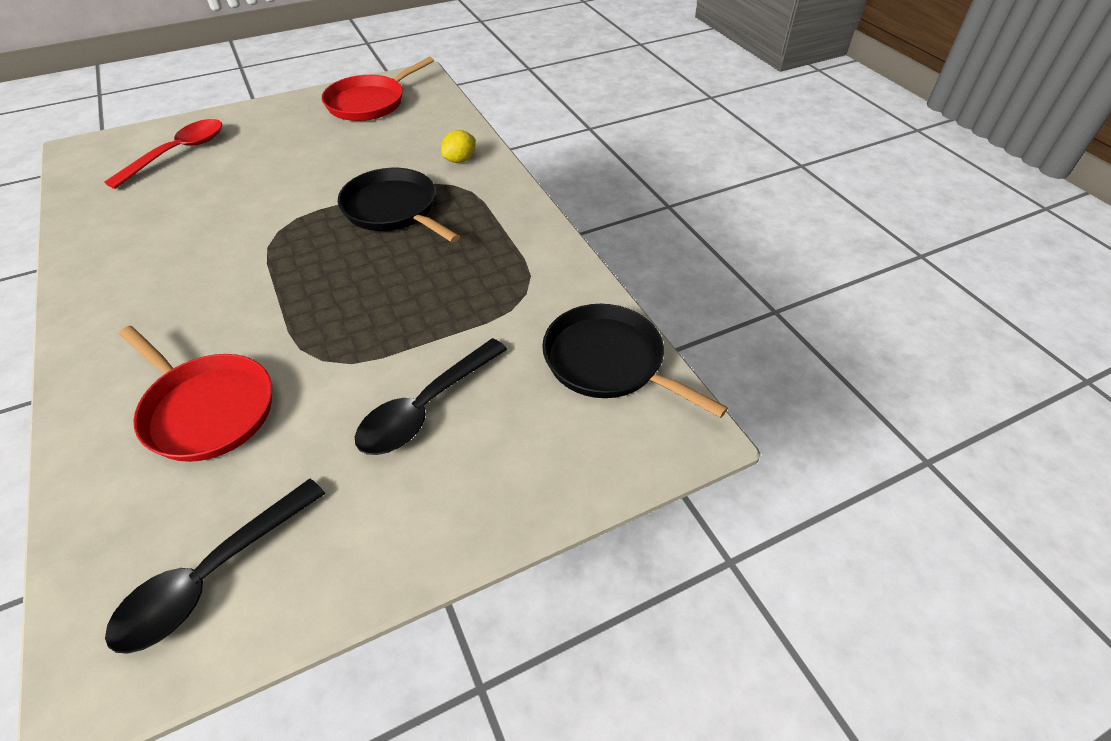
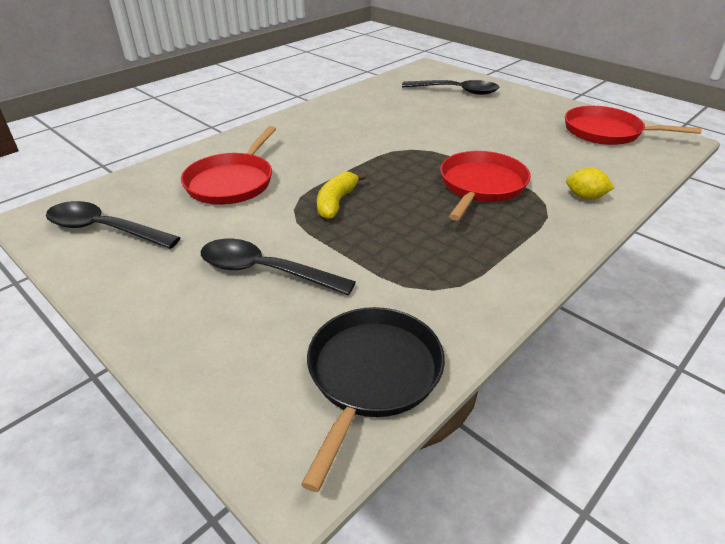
camera: 70 degrees right, 10 degrees down
red spoon [104,119,222,189] -> black spoon [402,80,499,95]
black pan [338,168,460,243] -> red pan [440,151,531,221]
none -> yellow banana [317,172,366,219]

